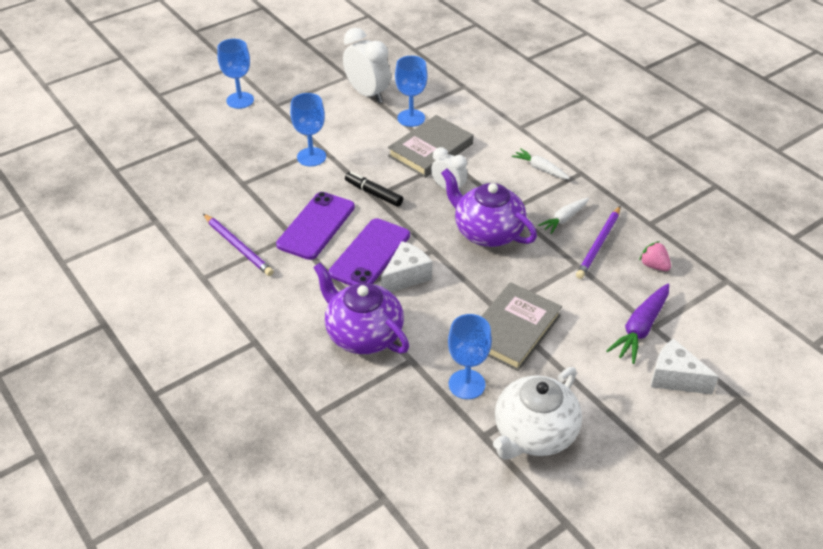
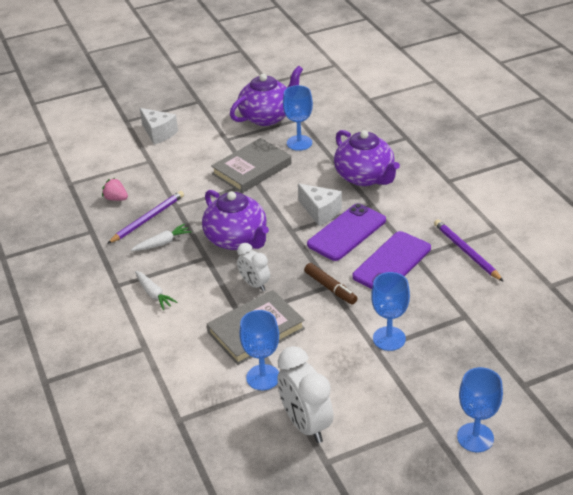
camera: 165 degrees left, 5 degrees down
black marker [345,171,403,207] -> brown marker [304,263,358,305]
white cheese [381,241,432,292] -> white cheese turned 105 degrees counterclockwise [298,184,342,226]
white teapot [493,367,582,459] -> purple teapot [230,66,303,126]
purple carrot [606,284,669,364] -> none
pink strawberry [639,241,671,271] -> pink strawberry turned 150 degrees clockwise [102,178,128,201]

